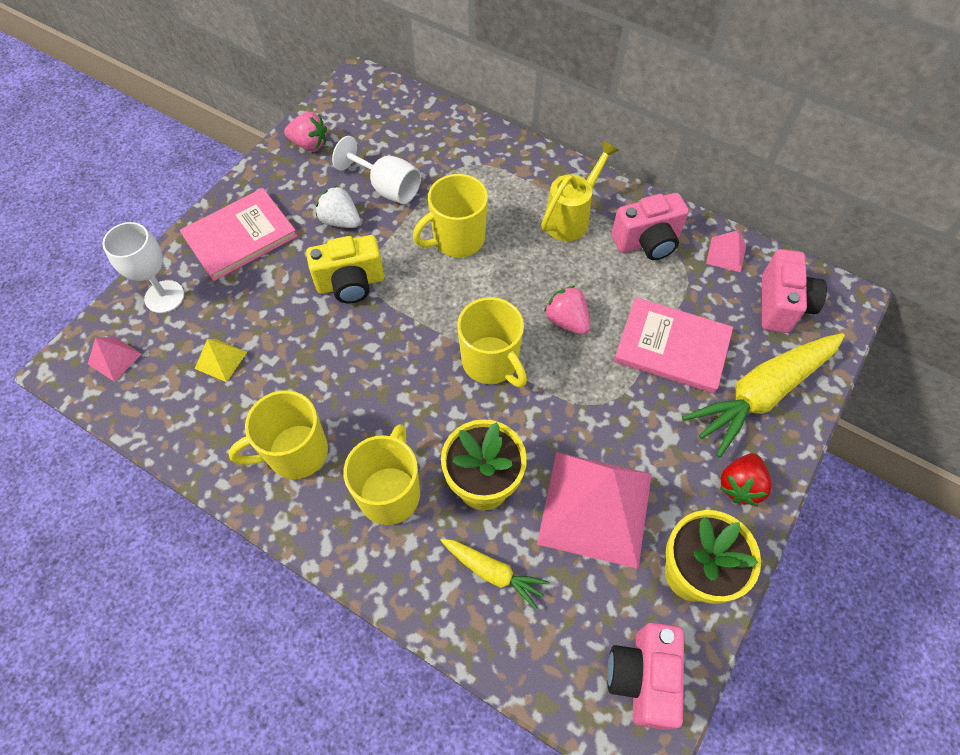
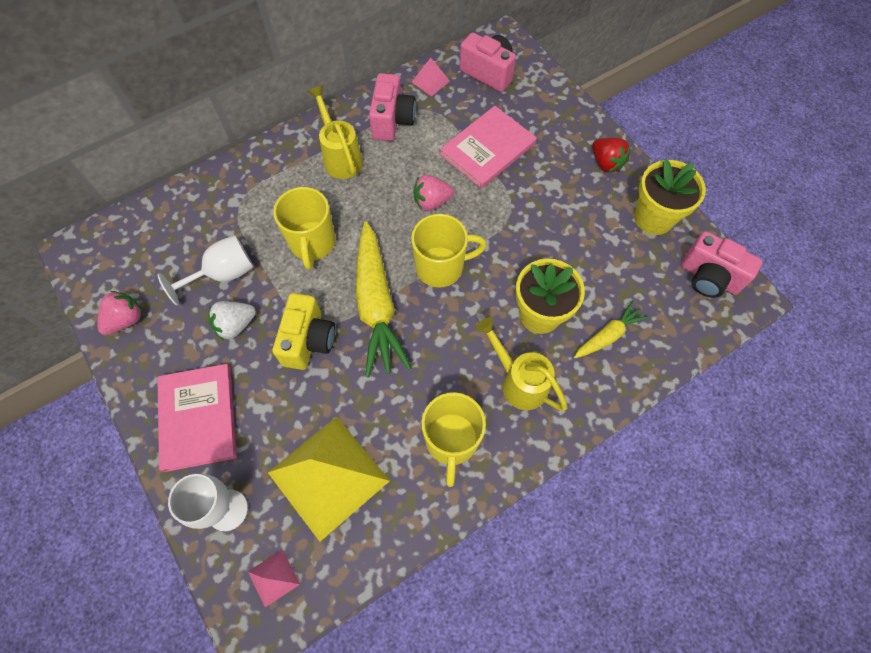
camera: 65 degrees left, 5 degrees up
yellow pyramid [195,339,247,382] -> yellow pyramid [268,417,390,542], size x2.38
yellow mug [343,424,420,525] -> yellow watering can [475,317,568,411]
pink pyramid [537,452,652,569] -> none
yellow carrot [682,333,845,458] -> yellow carrot moved to [356,222,412,377]

